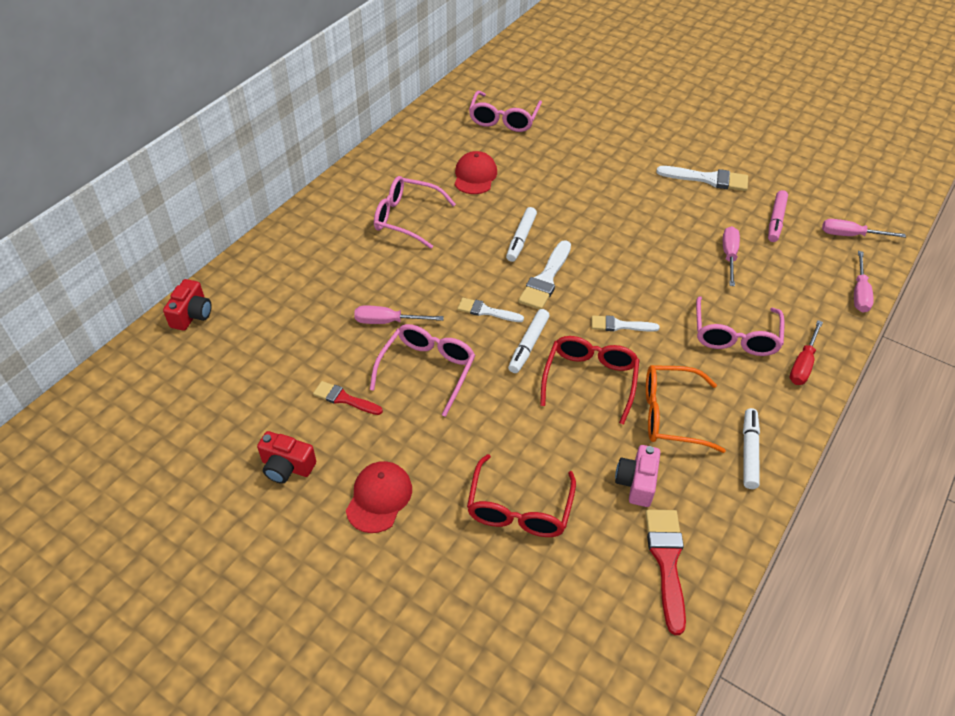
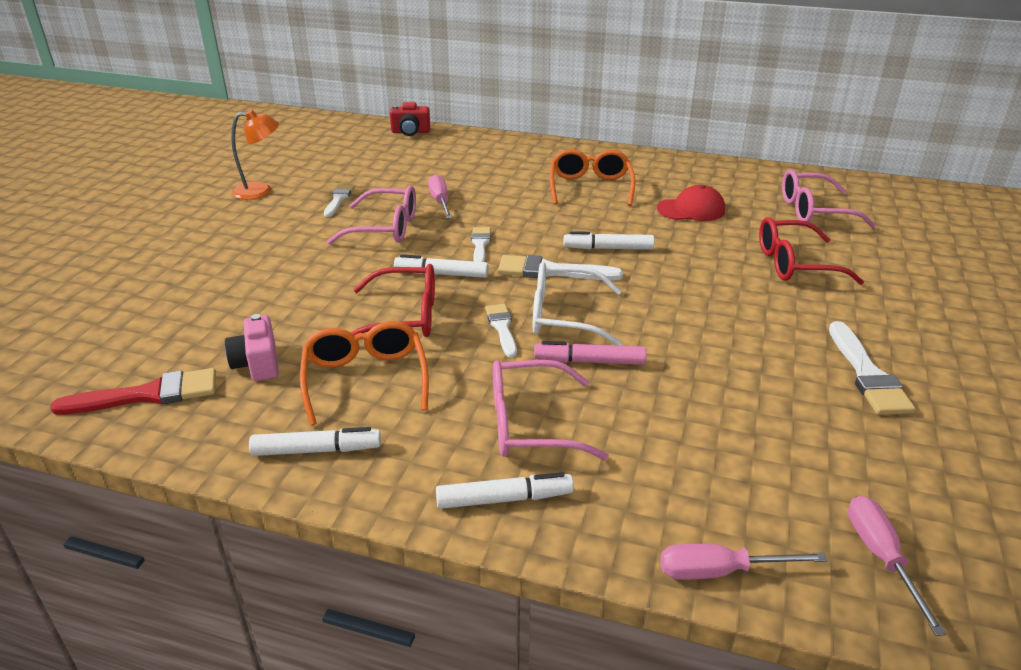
camera: 75 degrees right, 15 degrees down
red camera [257,431,316,484] -> orange lamp [231,110,279,200]
red brush [313,381,383,415] -> white brush [324,184,354,217]
red cap [346,461,412,533] -> none
pink glasses [374,176,456,249] -> orange glasses [550,149,636,206]
red glasses [467,454,576,537] -> red glasses moved to [759,217,864,285]
pink camera [615,445,661,507] -> pink camera turned 105 degrees counterclockwise [225,314,279,381]
pink screwdriver [723,226,740,286] -> none
pink marker [768,190,788,242] -> pink marker moved to [534,341,646,365]
red screwdriver [790,320,823,385] -> white marker [436,472,574,509]
none -> white glasses [533,262,622,346]

